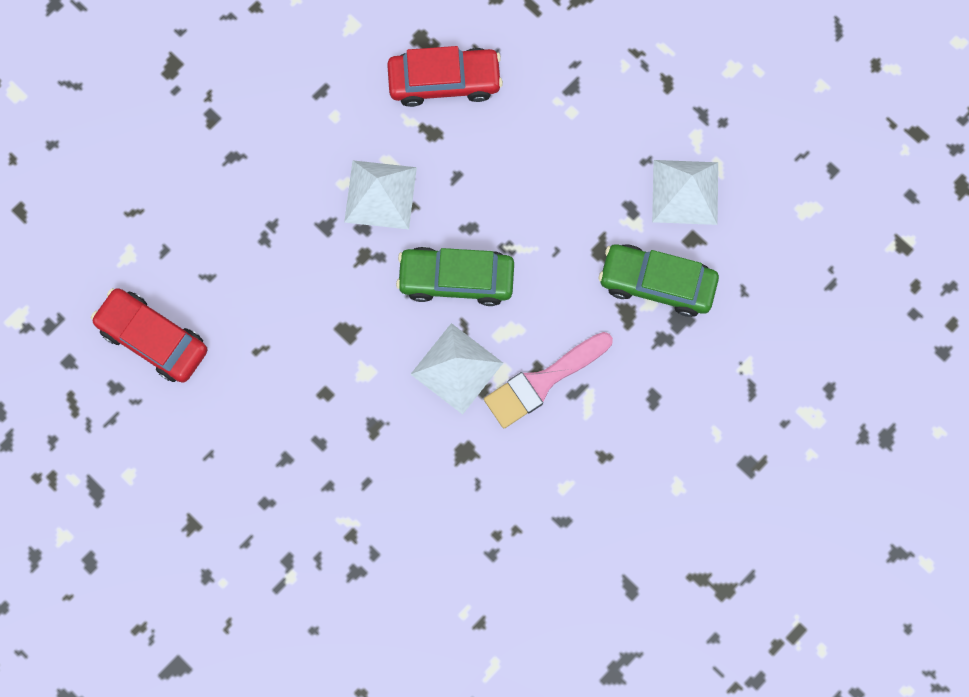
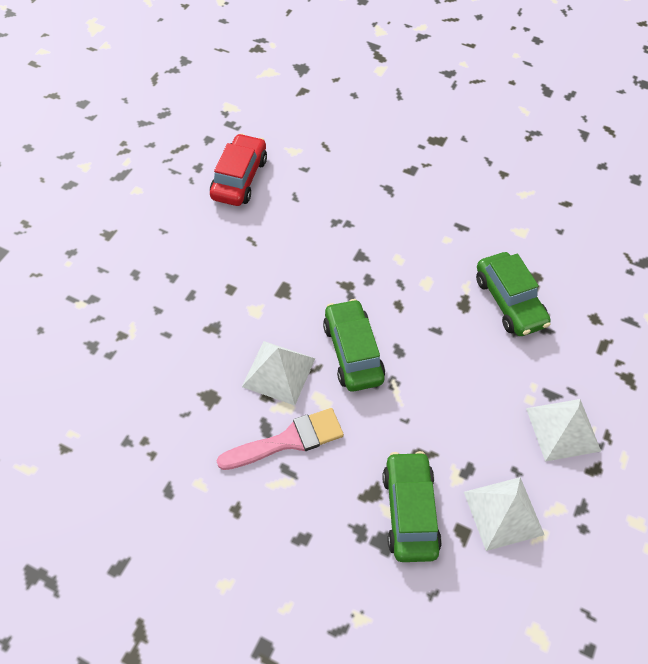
camera: 70 degrees right, 20 degrees down
white pyramid [344,160,417,229] -> white pyramid moved to [526,399,601,462]
red car [387,46,503,107] -> green car [476,252,551,336]
pink brush [484,332,613,428] -> pink brush turned 120 degrees clockwise [217,408,344,470]

